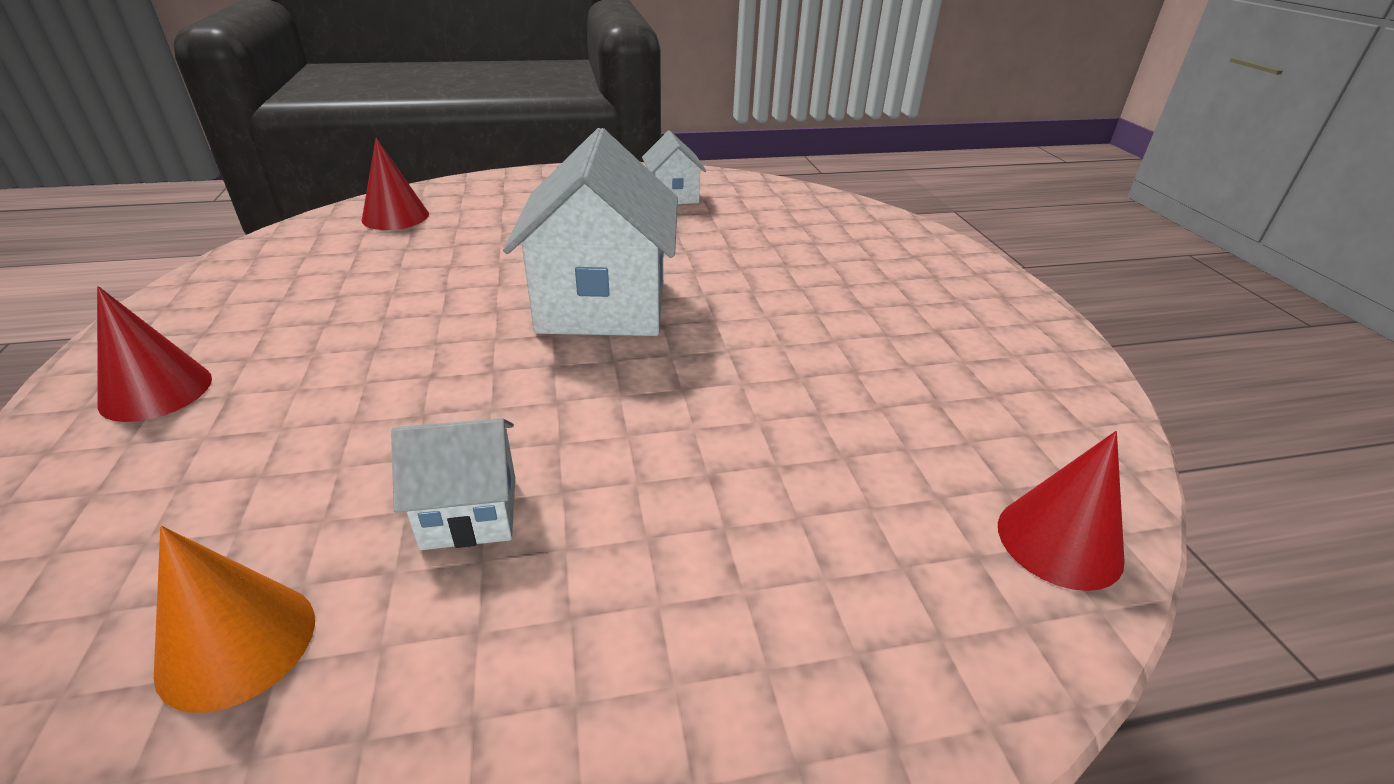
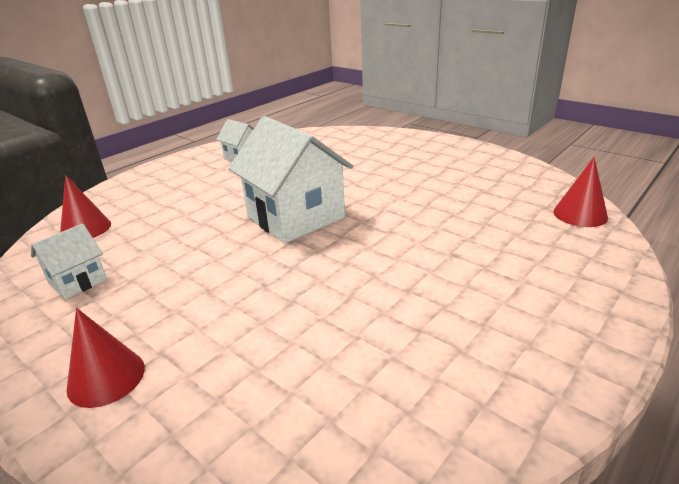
camera: 35 degrees left, 5 degrees down
orange cone [154,526,315,713] -> none
white house [391,418,515,550] -> white house moved to [31,224,107,300]

